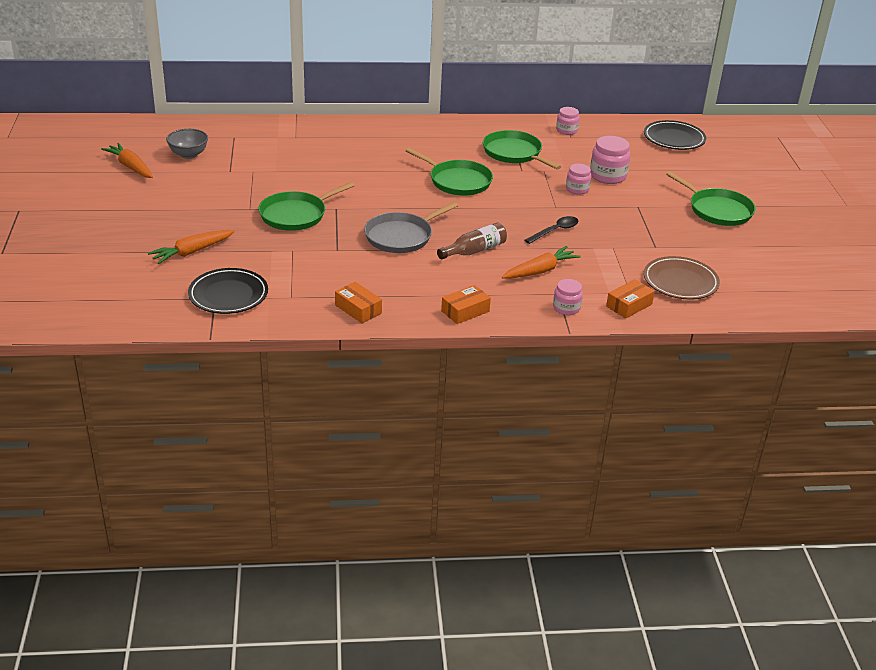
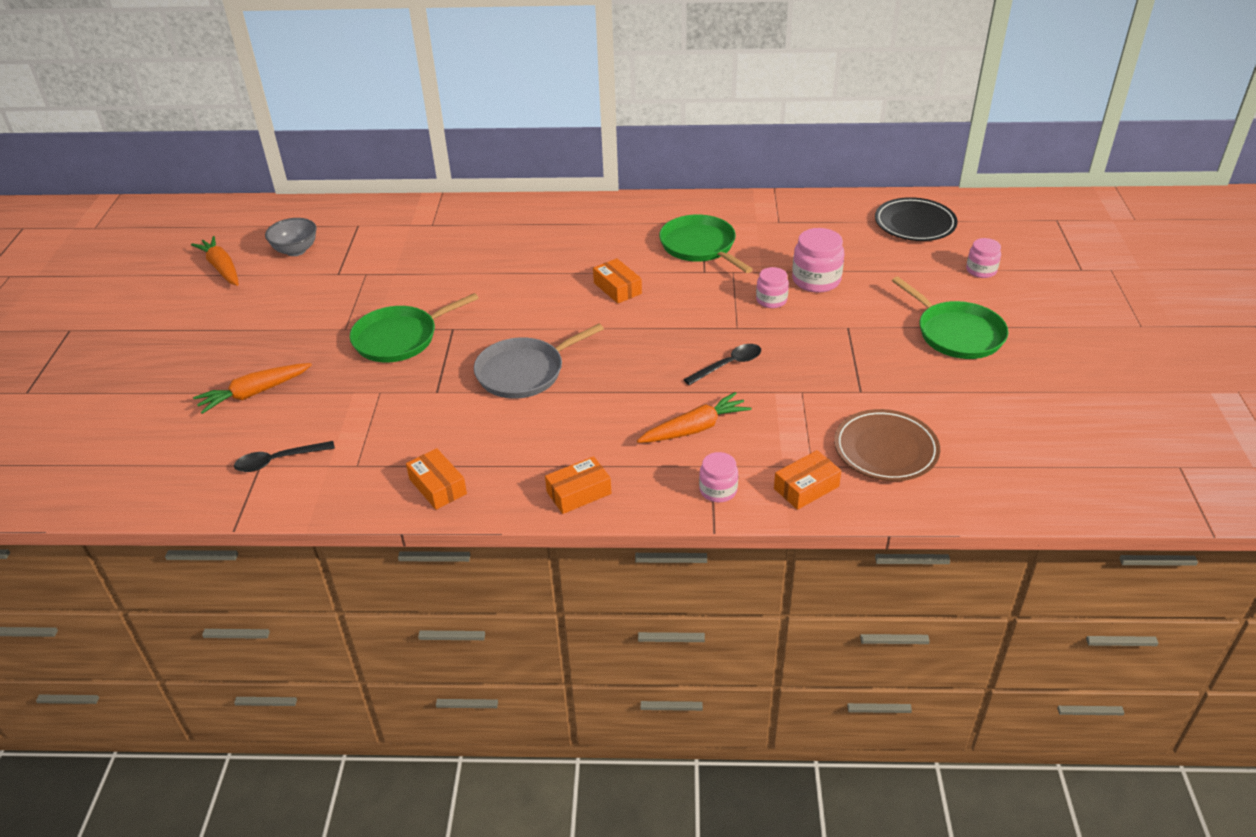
camera: 10 degrees right, 5 degrees up
black plate [188,268,268,314] -> black spoon [234,441,335,472]
green pan [405,148,493,196] -> orange box [593,258,642,303]
brown bottle [437,223,507,259] -> none
pink jar [556,107,580,135] -> pink jar moved to [966,238,1001,278]

